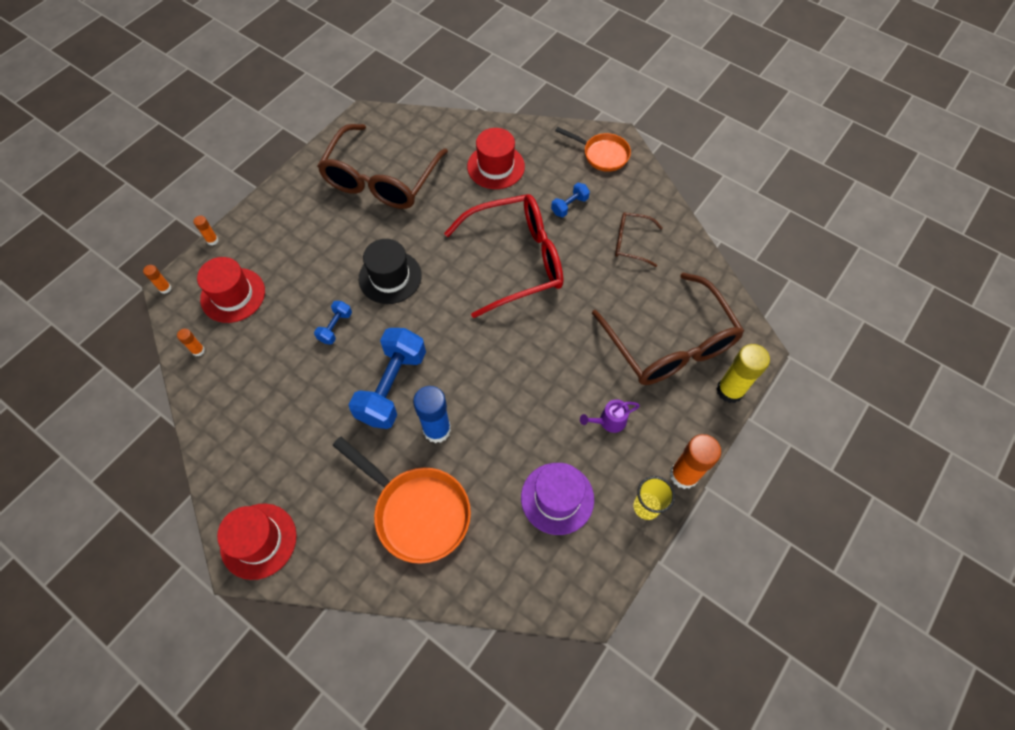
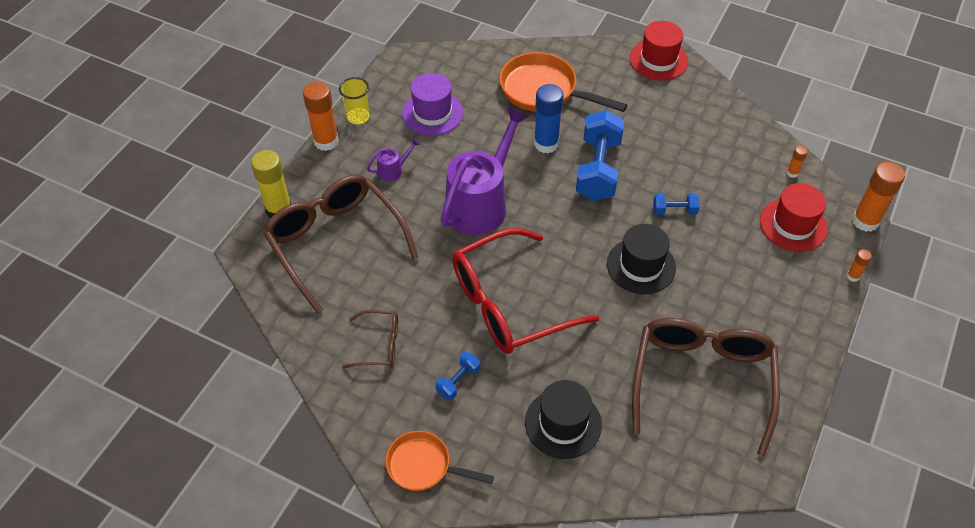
camera: 170 degrees right, 10 degrees down
orange glue stick [143,265,171,294] -> orange glue stick [852,162,905,232], size x2.10
blue dumbbell [314,301,352,345] -> blue dumbbell turned 75 degrees clockwise [653,193,700,215]
red hat [467,128,525,189] -> black hat [525,380,602,459]
none -> purple watering can [441,106,530,235]

